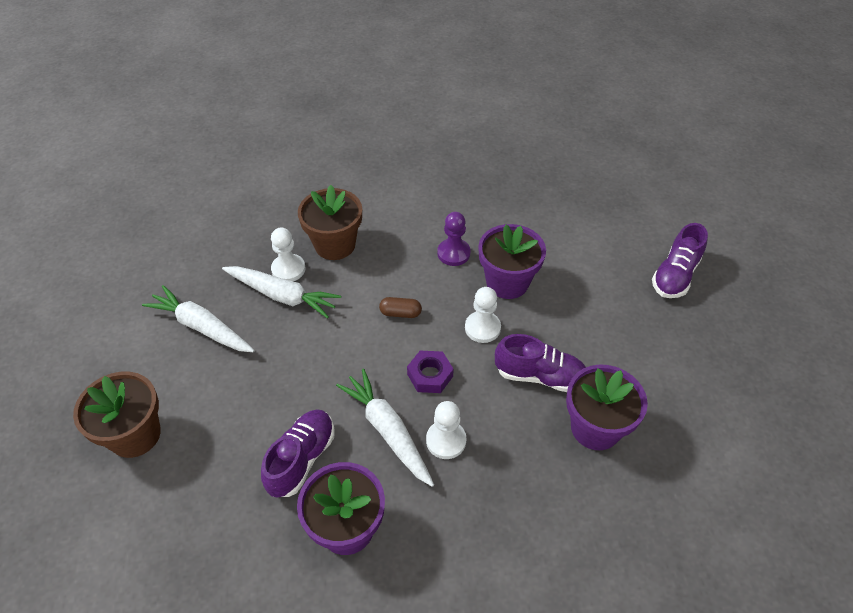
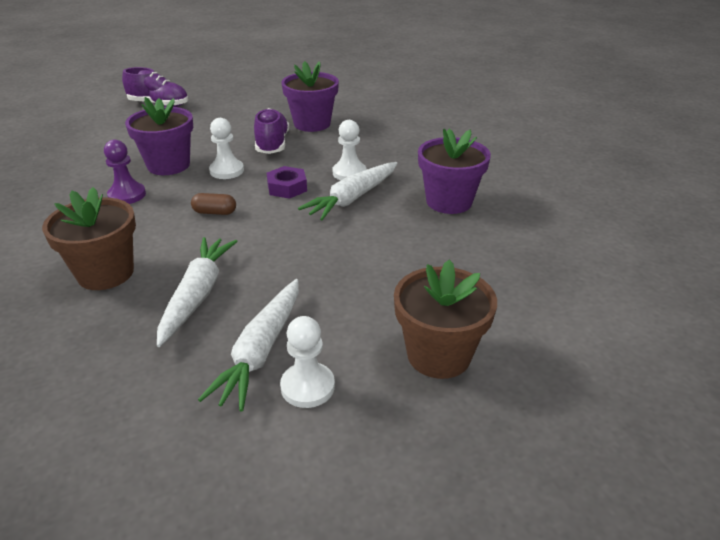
camera: 105 degrees left, 15 degrees down
purple shoe [261,409,335,498] -> none
white pawn [271,228,306,281] -> white pawn moved to [280,316,335,408]
brown capsule [379,297,422,318] -> brown capsule turned 75 degrees counterclockwise [191,193,236,215]

